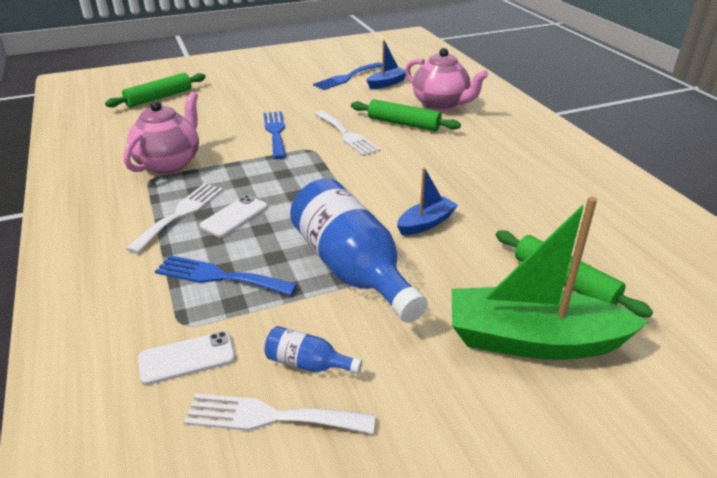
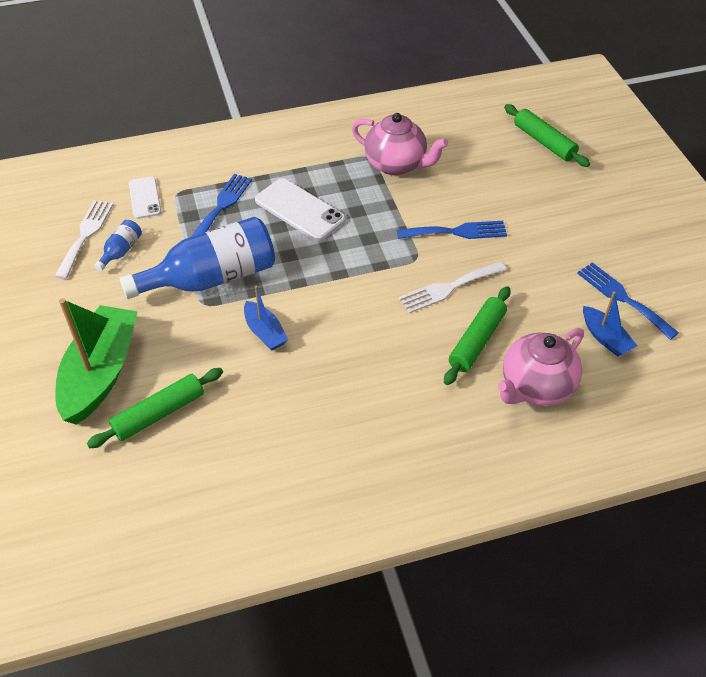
camera: 95 degrees right, 15 degrees up
white fork [126,183,223,254] -> none
white phone [199,195,268,237] -> white phone [255,178,346,241], size x1.59

